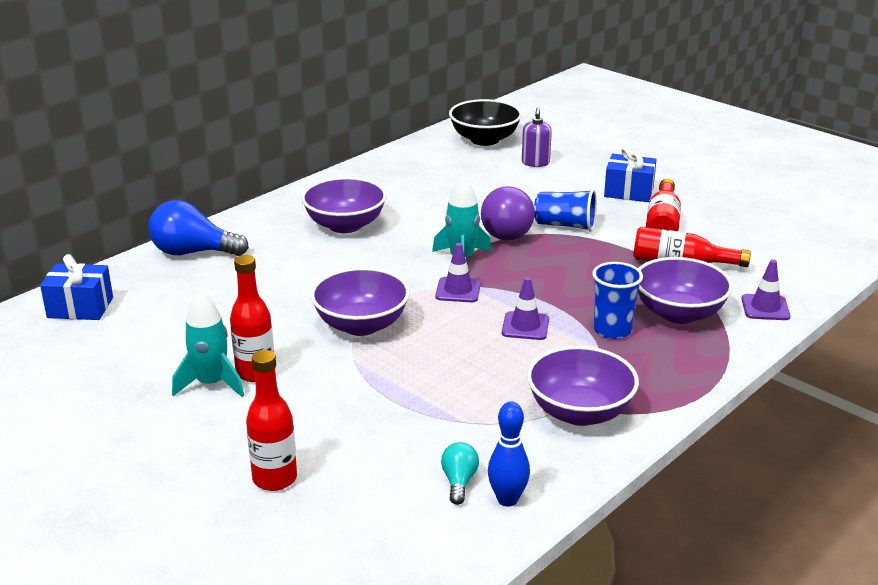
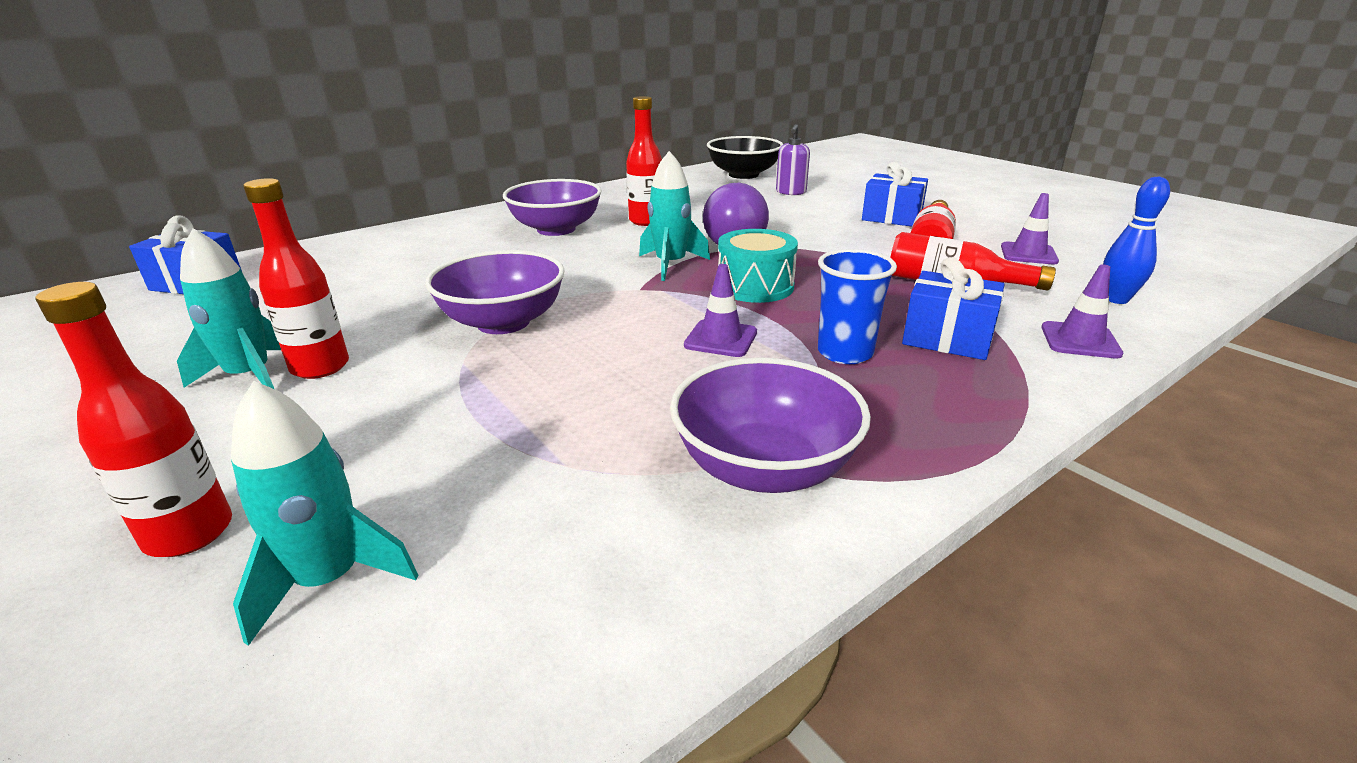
camera: 10 degrees right, 0 degrees up
blue light bulb [149,200,249,256] -> none
purple traffic cone [435,243,481,302] -> purple traffic cone moved to [1001,193,1059,265]
turquoise light bulb [441,442,479,505] -> none
blue bowling pin [488,401,530,507] -> blue bowling pin moved to [1103,176,1170,304]
blue cup [534,189,597,231] -> none
purple bowl [638,257,733,324] -> blue gift [902,257,1005,360]
none -> turquoise rocket [231,381,418,646]
none -> red bottle [626,96,662,226]
none -> turquoise drum [718,229,798,303]

